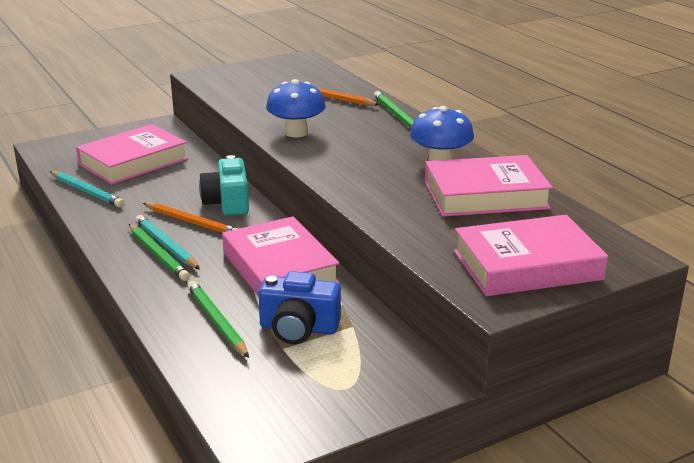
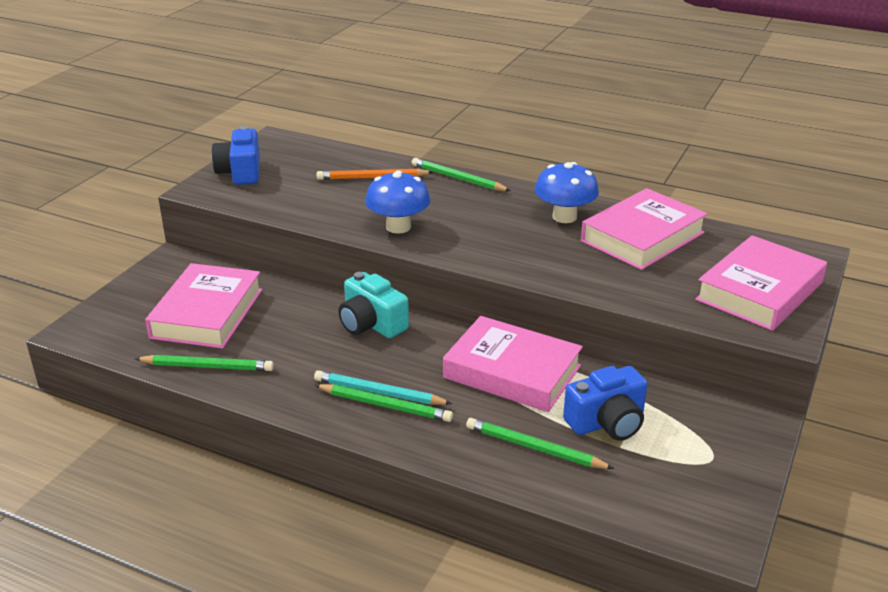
camera: 35 degrees left, 5 degrees up
turquoise pencil [50,171,124,207] -> green pencil [135,355,274,371]
orange pencil [143,203,238,233] -> none
none -> blue camera [212,126,260,185]

